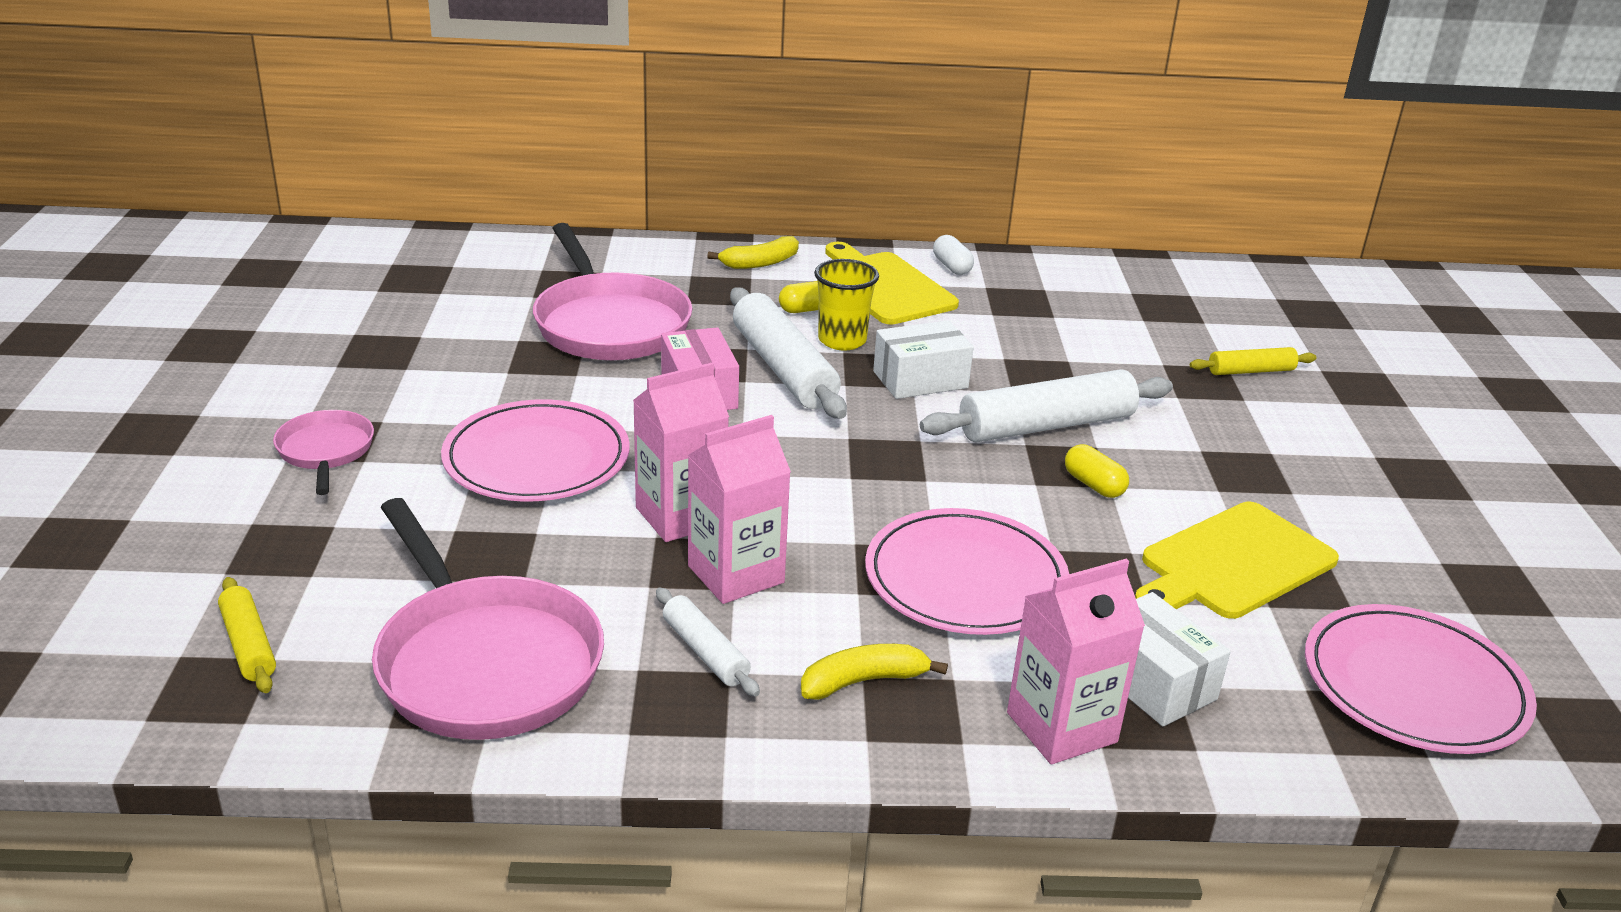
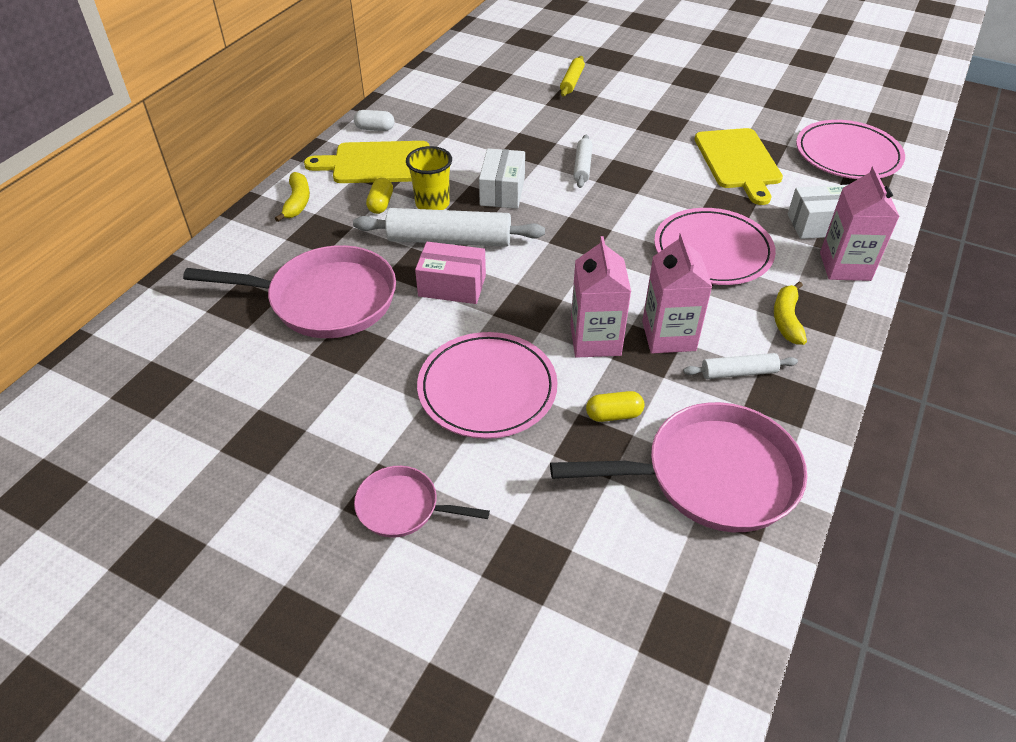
camera: 60 degrees left, 15 degrees up
yellow rolling pin [218,577,276,693] -> none
white rolling pin [920,369,1173,442] -> white rolling pin [573,134,593,188], size x0.52
yellow capsule [1065,444,1129,498] -> yellow capsule moved to [586,391,645,422]

